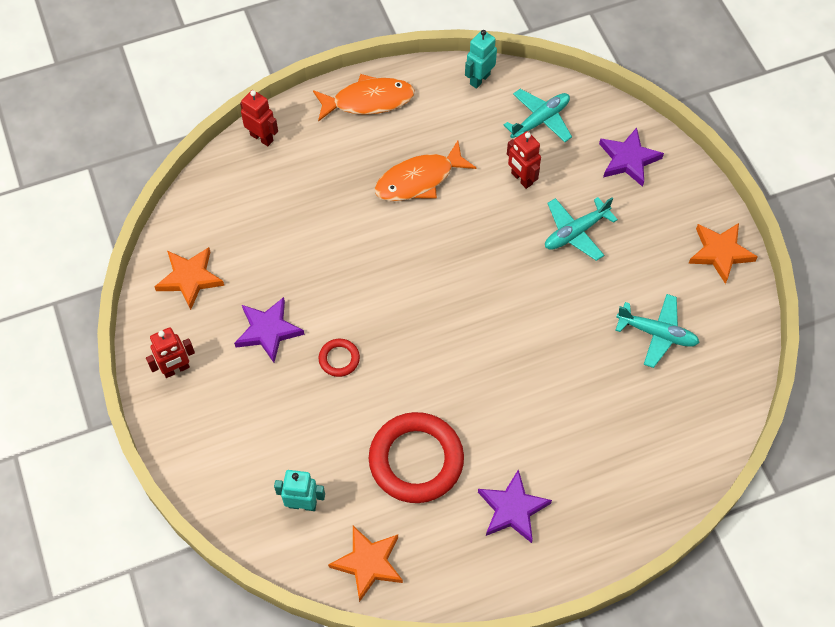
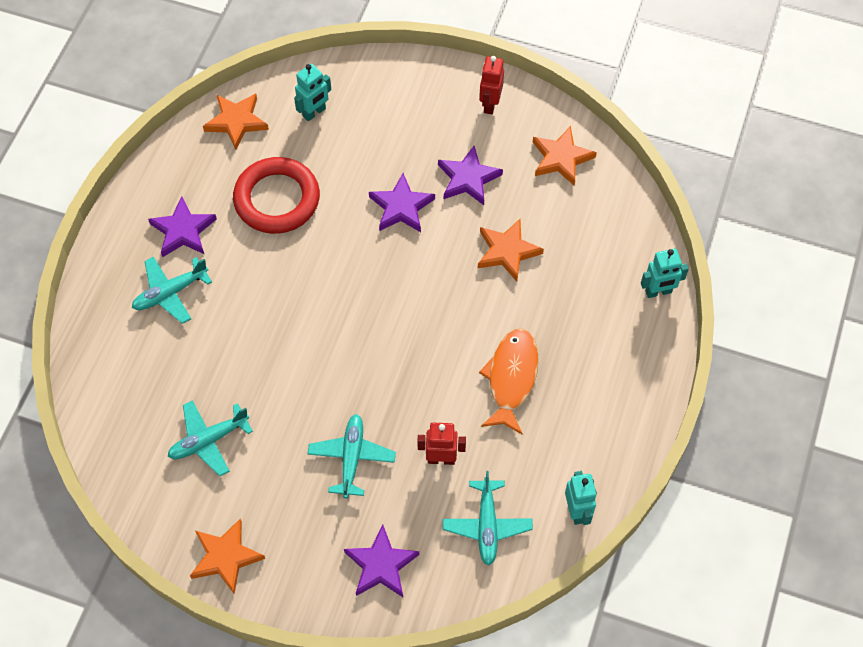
camera: 130 degrees right, 0 degrees up
red robot [240,90,278,146] -> turquoise robot [641,249,689,298]
orange fish [313,74,415,122] -> none
red ring [318,339,360,377] -> purple star [369,173,435,232]
none -> turquoise plane [132,256,212,324]
none -> orange star [478,219,544,282]

